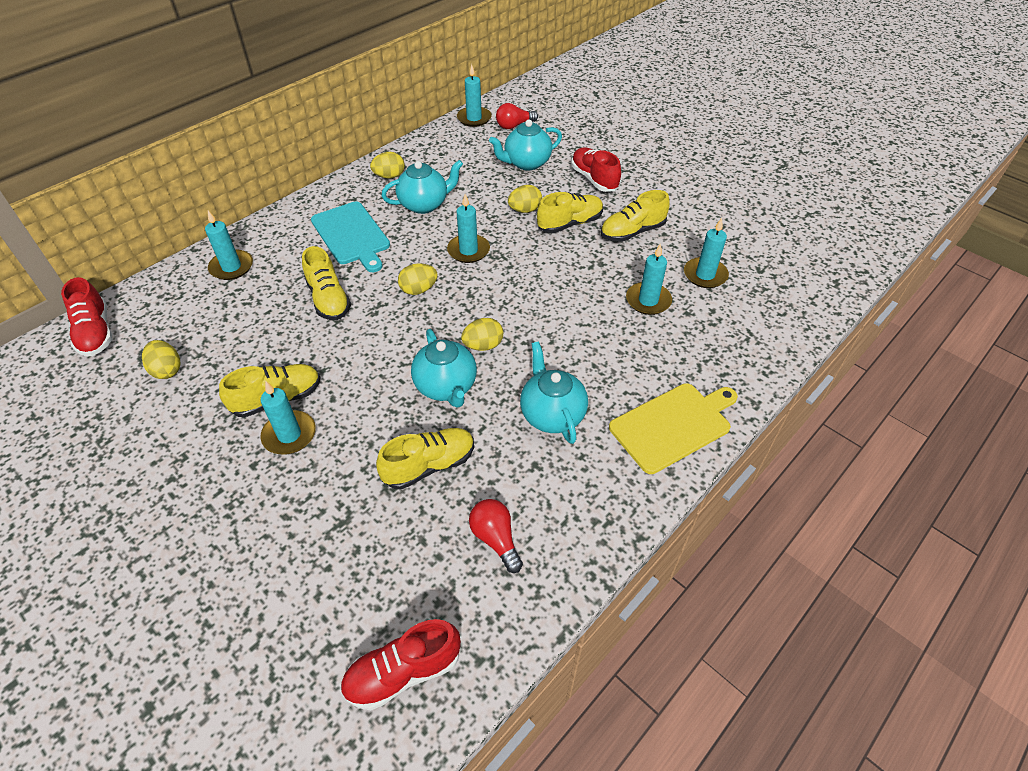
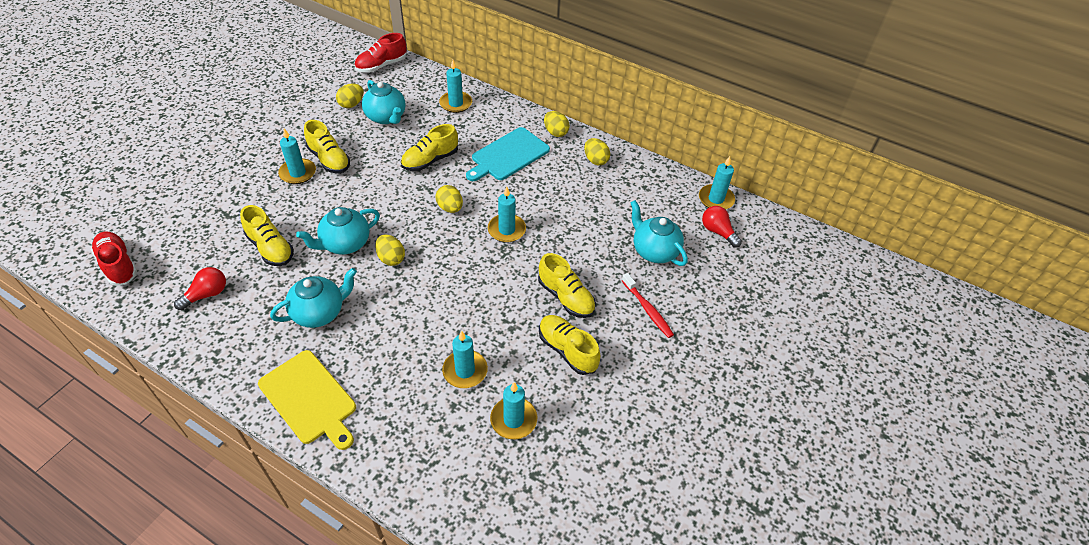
camera: 75 degrees right, 0 degrees up
turquoise teapot [381,160,463,214] -> turquoise teapot moved to [362,80,406,124]
yellow egg [508,185,542,213] -> yellow egg moved to [544,111,570,137]
red shoe [571,148,621,192] -> red toothbrush [622,273,674,338]

